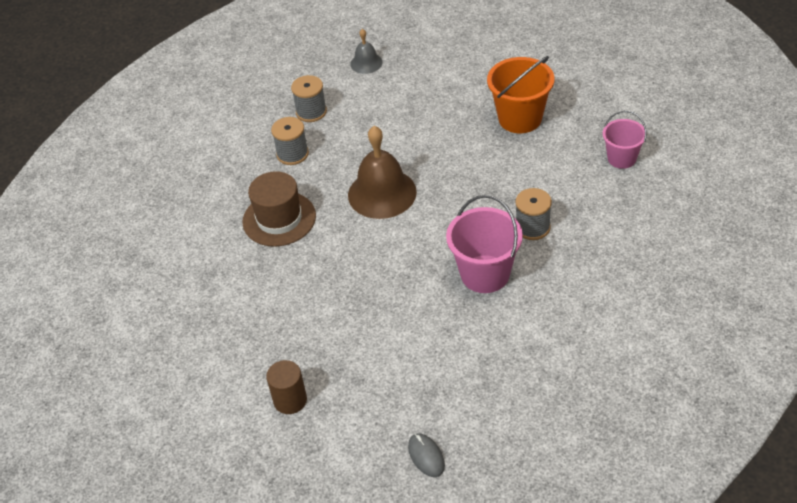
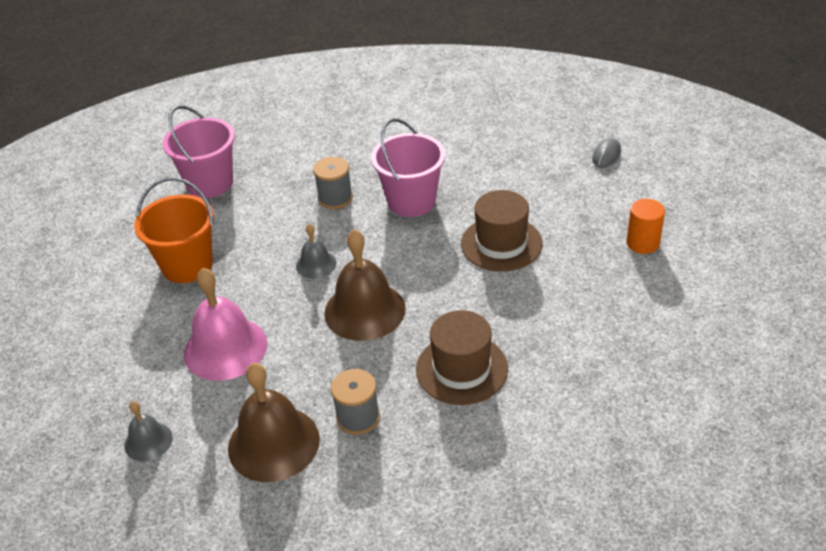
camera: 125 degrees left, 5 degrees down
brown cylinder [266,360,307,414] -> orange cylinder [627,199,665,254]
grey spool [291,75,327,122] -> brown bell [228,363,320,482]
pink bucket [603,110,647,169] -> pink bucket [163,106,235,198], size x1.59
none -> pink bell [184,268,267,381]
none -> grey bell [296,224,336,279]
none -> brown hat [461,190,543,272]

